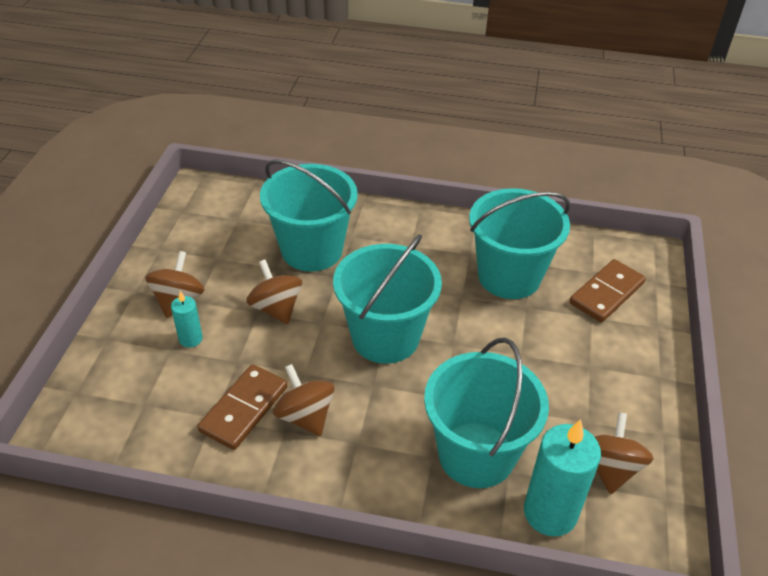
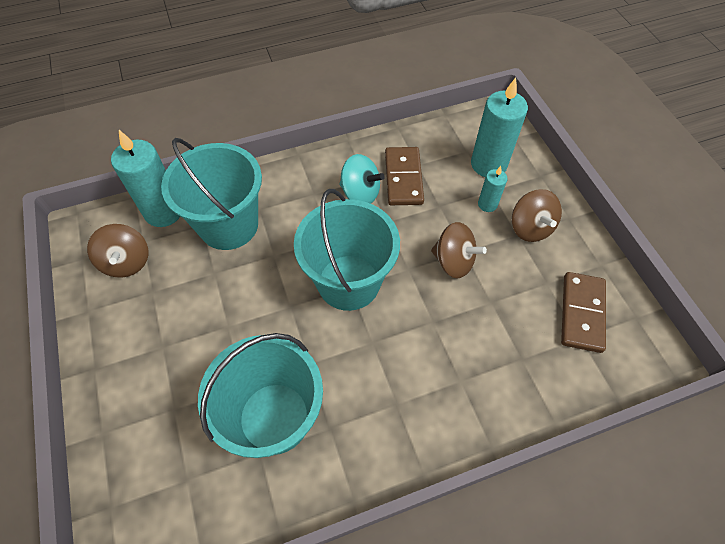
camera: 150 degrees right, 15 degrees up
turquoise bucket [260,159,358,272] -> none
brown spinning top [273,364,335,436] -> turquoise spinning top [339,154,385,204]
brown domino [569,259,646,322] -> brown domino moved to [561,272,606,353]
none -> turquoise candle [471,77,528,177]

